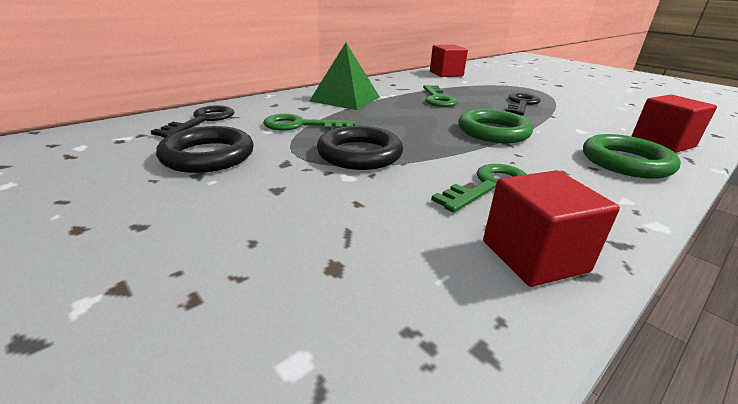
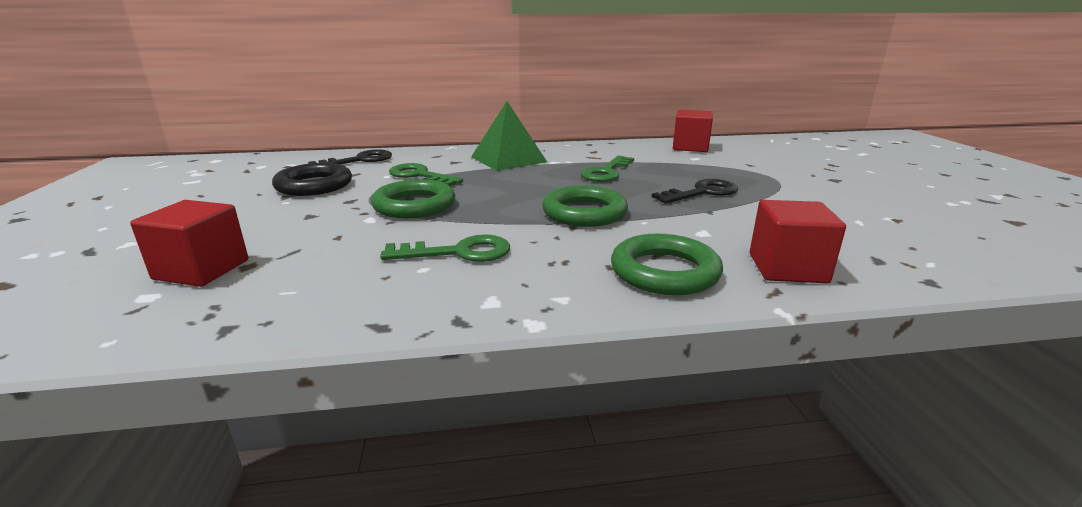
camera: 35 degrees right, 5 degrees down
black ring [317,126,403,170] -> green ring [371,179,455,218]
red cube [483,170,620,287] -> red cube moved to [130,200,248,287]

